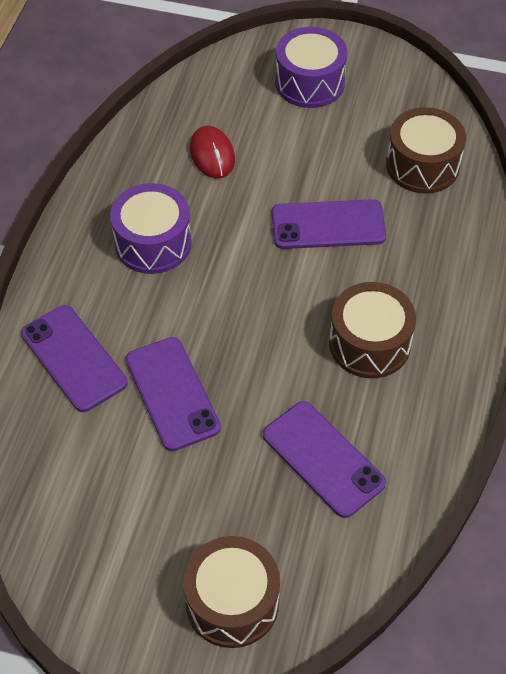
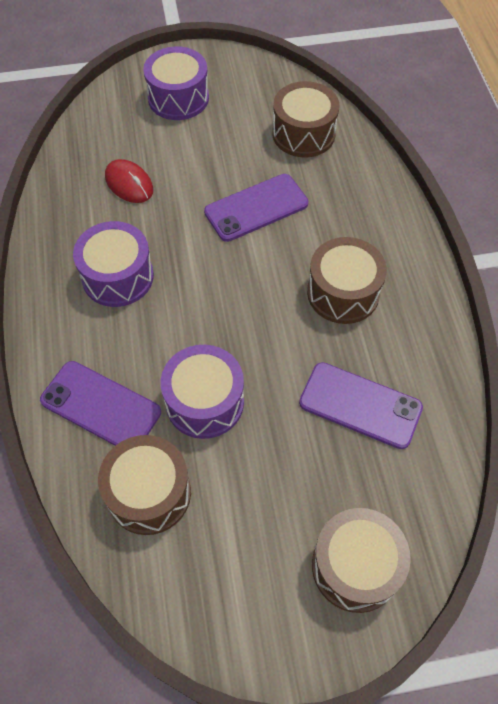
camera: 25 degrees left, 5 degrees up
purple phone [126,337,221,451] -> purple drum [161,345,244,439]
none -> brown drum [98,435,191,535]

